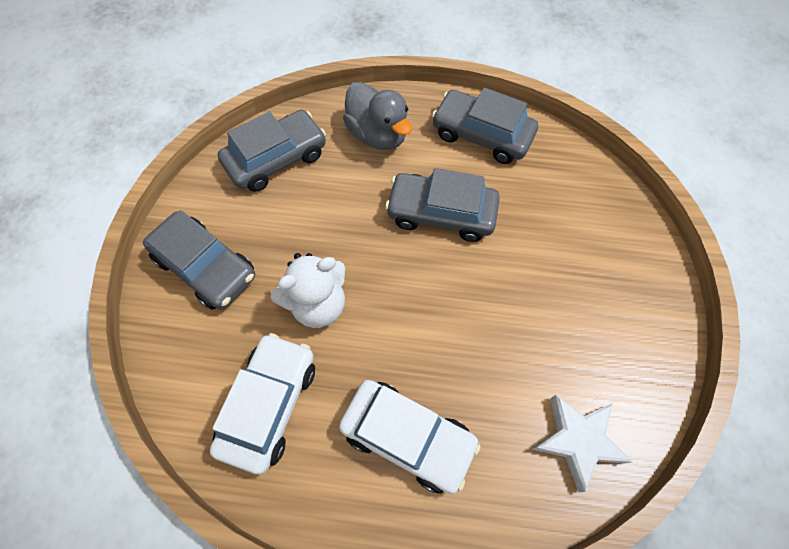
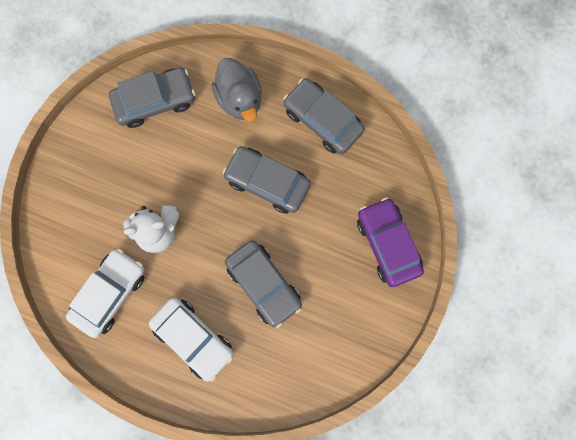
camera: 15 degrees right, 15 degrees up
grey car [143,210,255,310] -> grey car moved to [225,240,302,328]
white star [533,395,633,492] -> none
none -> purple car [357,197,424,287]

